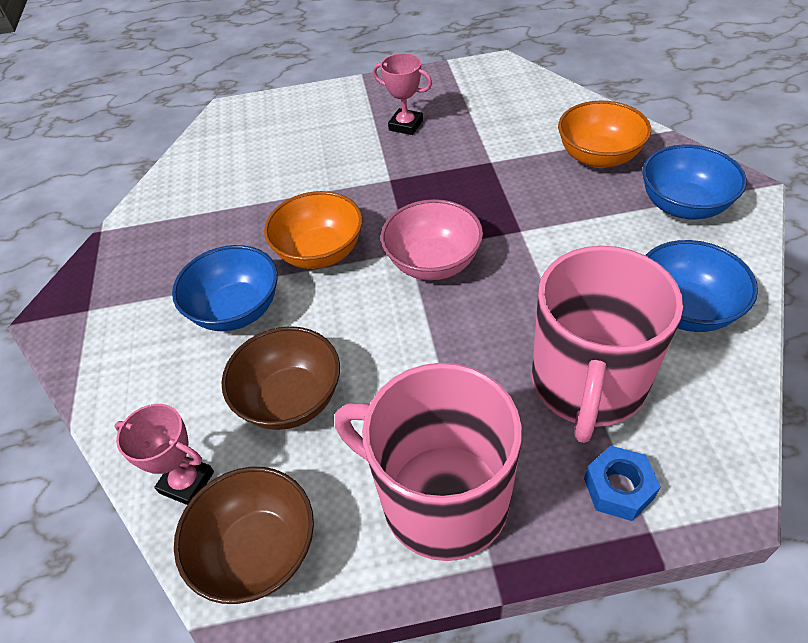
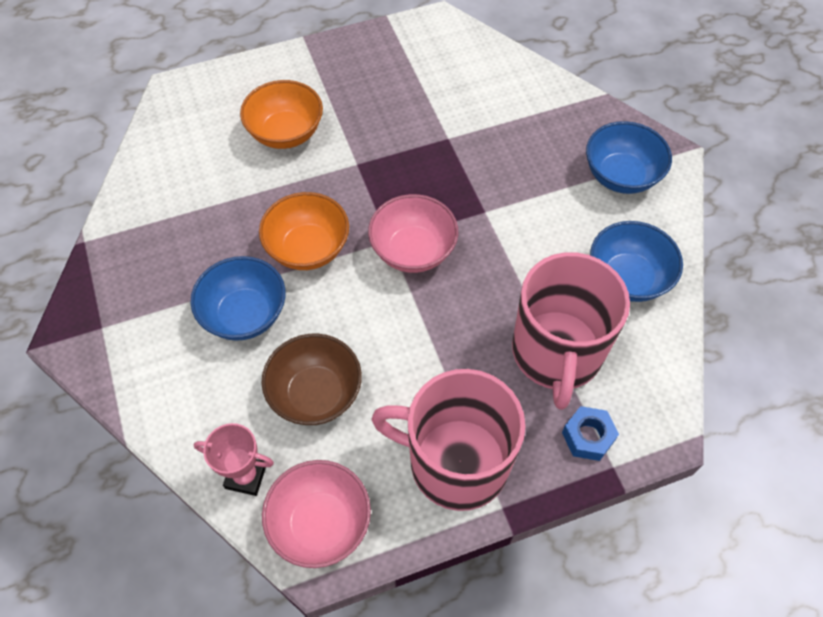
camera: 15 degrees left, 10 degrees up
brown bowl [174,467,314,604] -> pink bowl [262,460,371,568]
pink trophy [373,53,432,135] -> none
orange bowl [558,101,651,168] -> orange bowl moved to [240,80,323,149]

